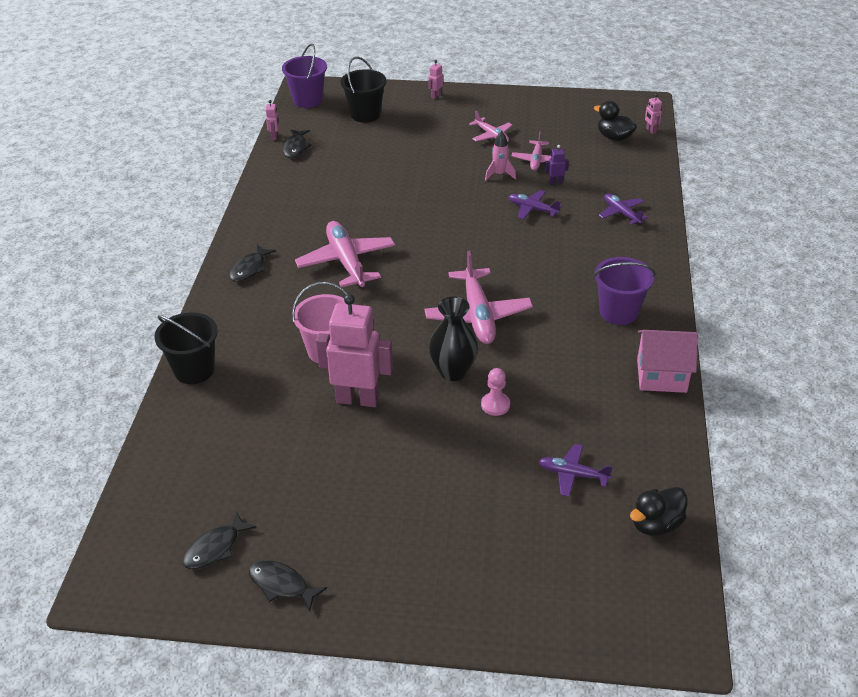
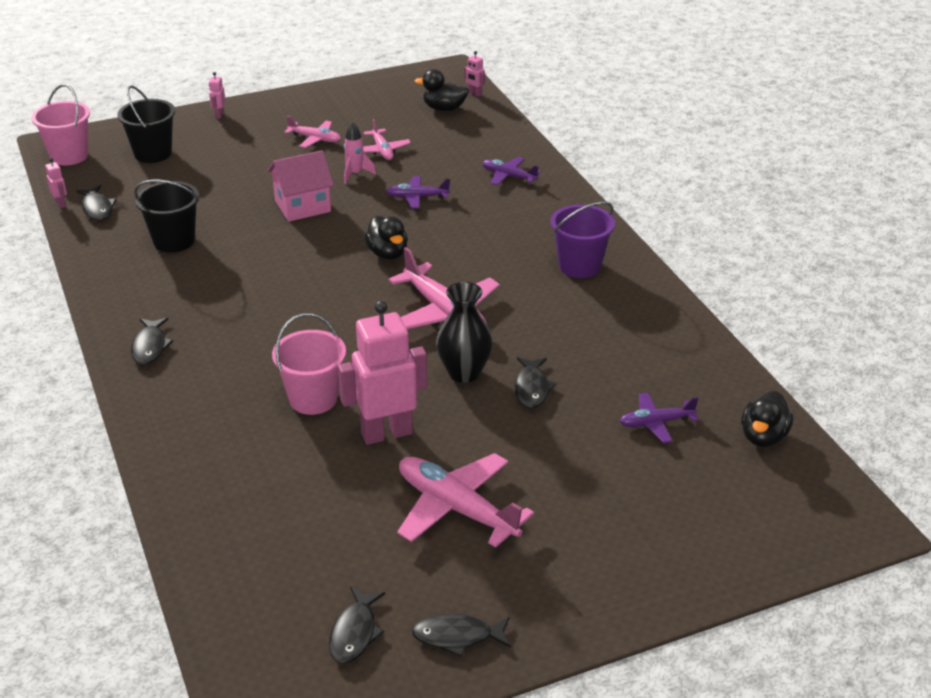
camera: 30 degrees left, 5 degrees down
black bucket [154,312,218,384] -> black bucket moved to [134,179,199,252]
purple bucket [282,44,327,108] -> pink bucket [31,84,90,166]
pink plane [295,221,395,287] -> pink plane moved to [397,453,534,548]
pink pawn [481,368,510,416] -> black fish [514,357,556,408]
purple robot [545,145,569,185] -> none
pink house [637,330,698,393] -> pink house moved to [268,150,334,221]
none -> black duck [364,216,408,260]

